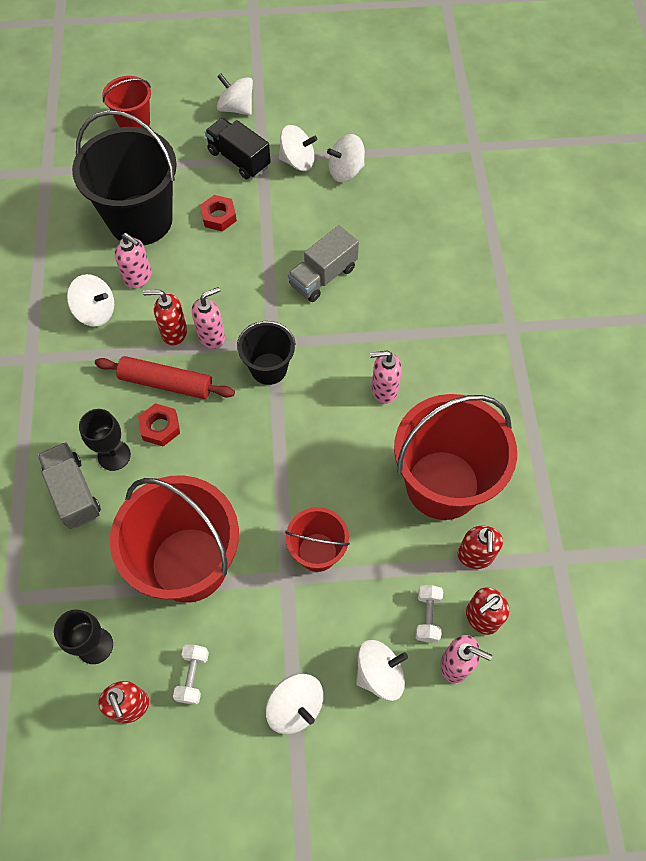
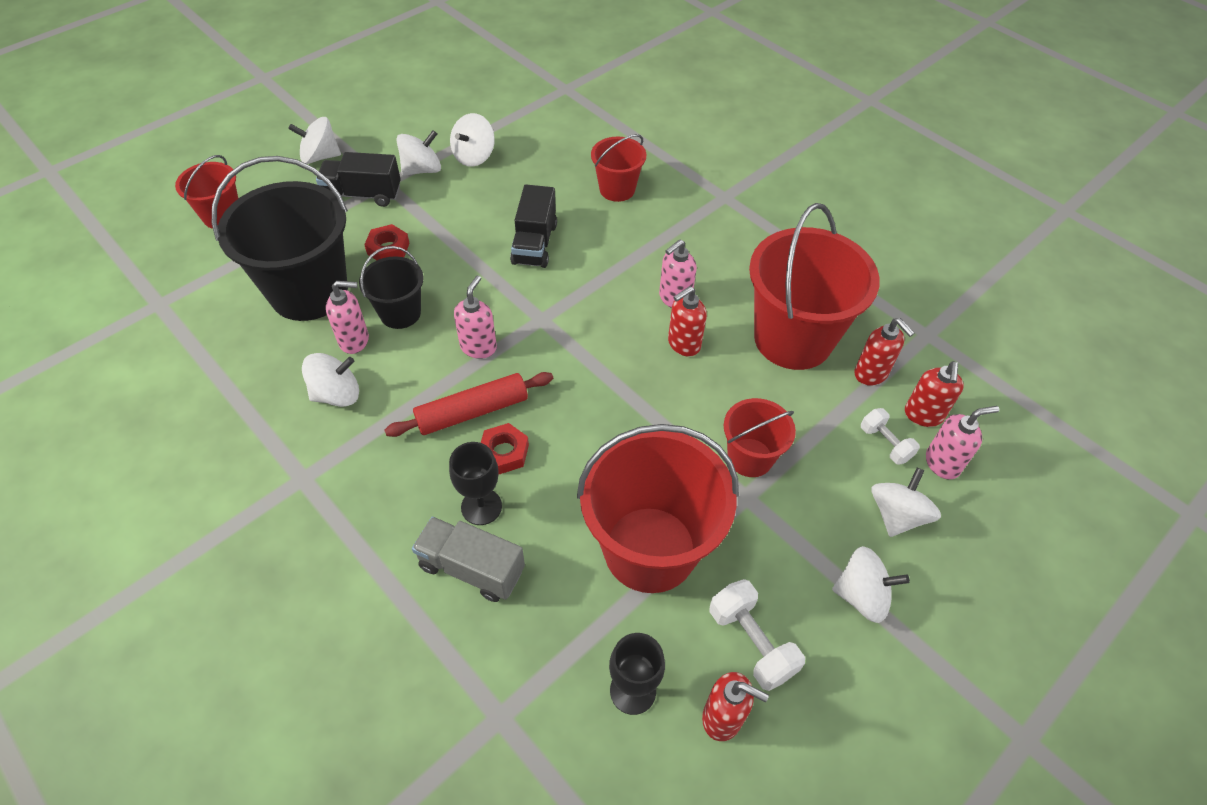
camera: 40 degrees left, 10 degrees down
red soap dispenser [143,290,187,346] -> red soap dispenser moved to [668,286,707,357]
white dumbbell [173,645,209,704] -> white dumbbell [709,579,805,691], size x1.51
black bucket [237,321,296,385] -> black bucket moved to [359,246,424,329]
grey truck [288,225,359,302] -> black truck [510,185,557,268]
none -> red bucket [591,134,646,202]

